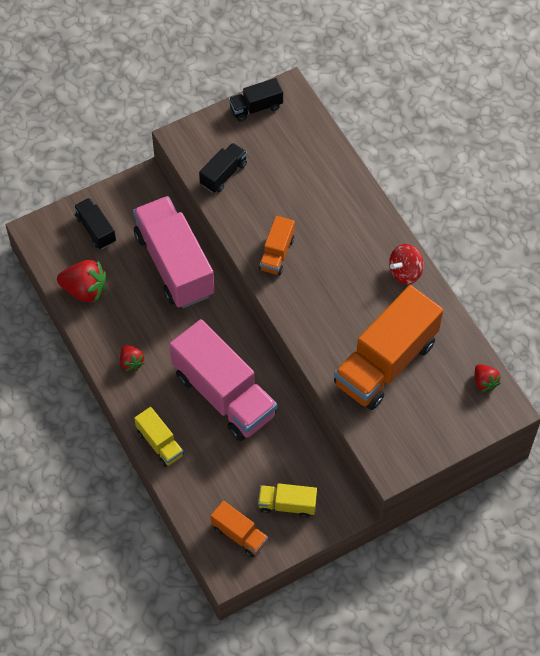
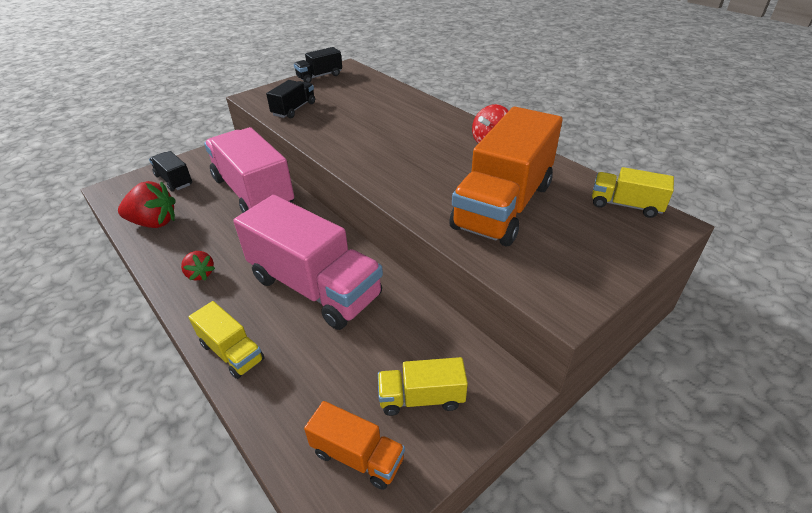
camera: 10 degrees left, 20 degrees down
orange truck [259,216,295,275] -> none
red strawberry [475,364,501,392] -> yellow truck [592,167,674,218]

